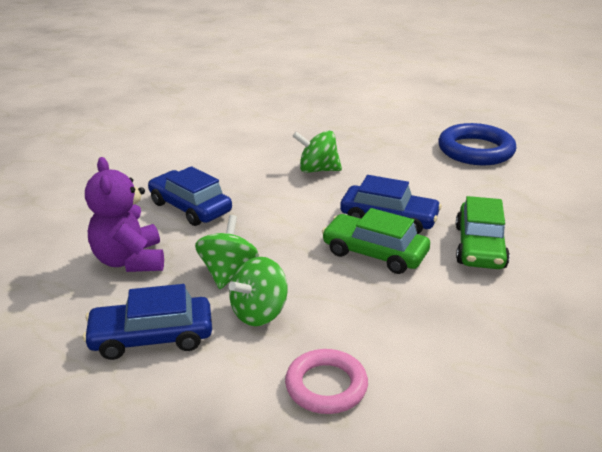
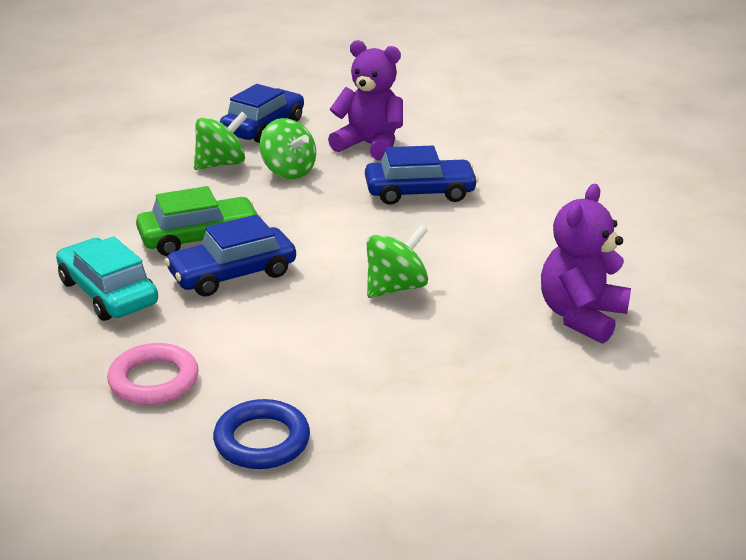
camera: 130 degrees right, 0 degrees up
green spinning top [229,257,288,326] -> green spinning top turned 60 degrees clockwise [194,112,247,170]
pink ring [285,349,368,414] -> pink ring moved to [107,343,199,405]
blue ring [438,123,516,165] -> blue ring [213,399,310,469], size x0.66
green car [456,196,510,269] -> turquoise car [56,236,158,321]
none -> purple teddy bear [541,184,631,344]

